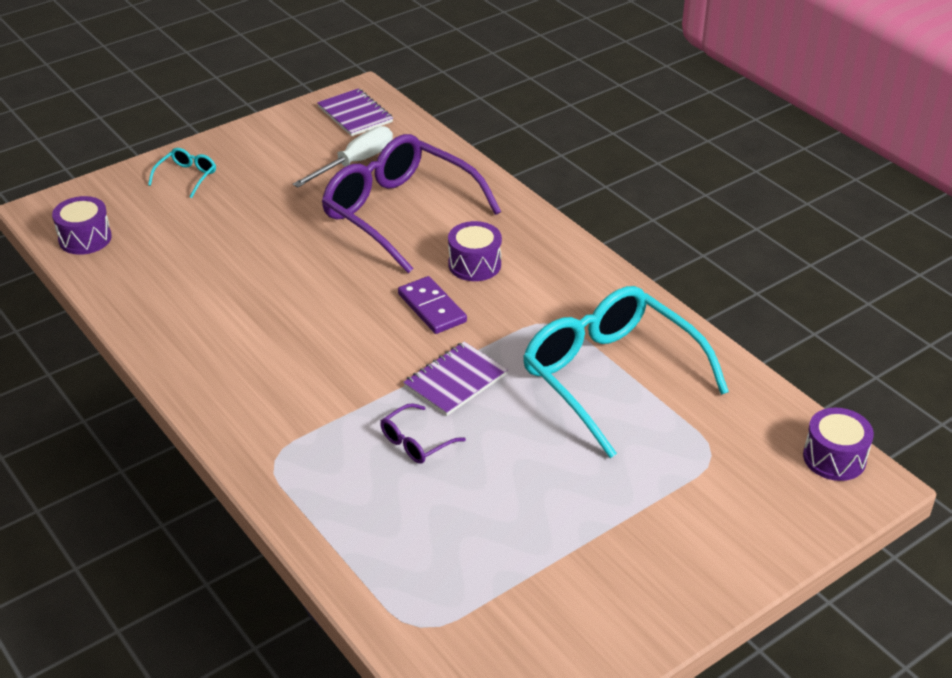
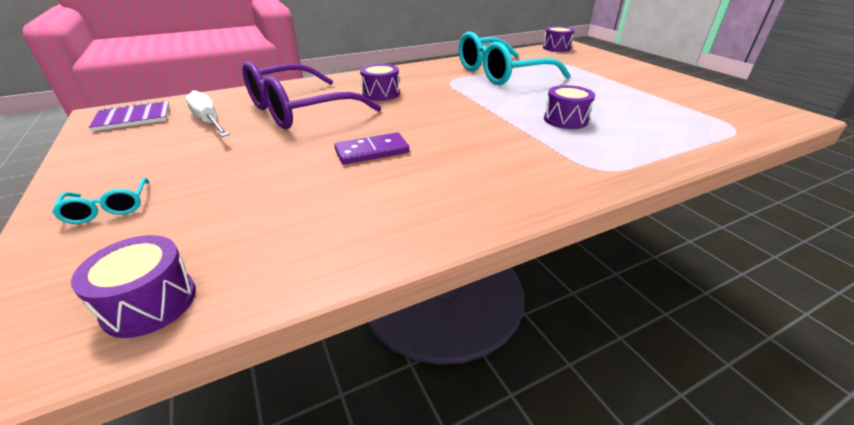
camera: 80 degrees left, 5 degrees down
turquoise glasses [148,148,216,198] -> turquoise glasses turned 150 degrees counterclockwise [52,177,149,224]
purple glasses [380,403,466,464] -> purple drum [544,85,595,129]
purple domino [398,276,467,334] -> purple domino moved to [334,132,409,165]
purple notebook [403,342,507,416] -> none

